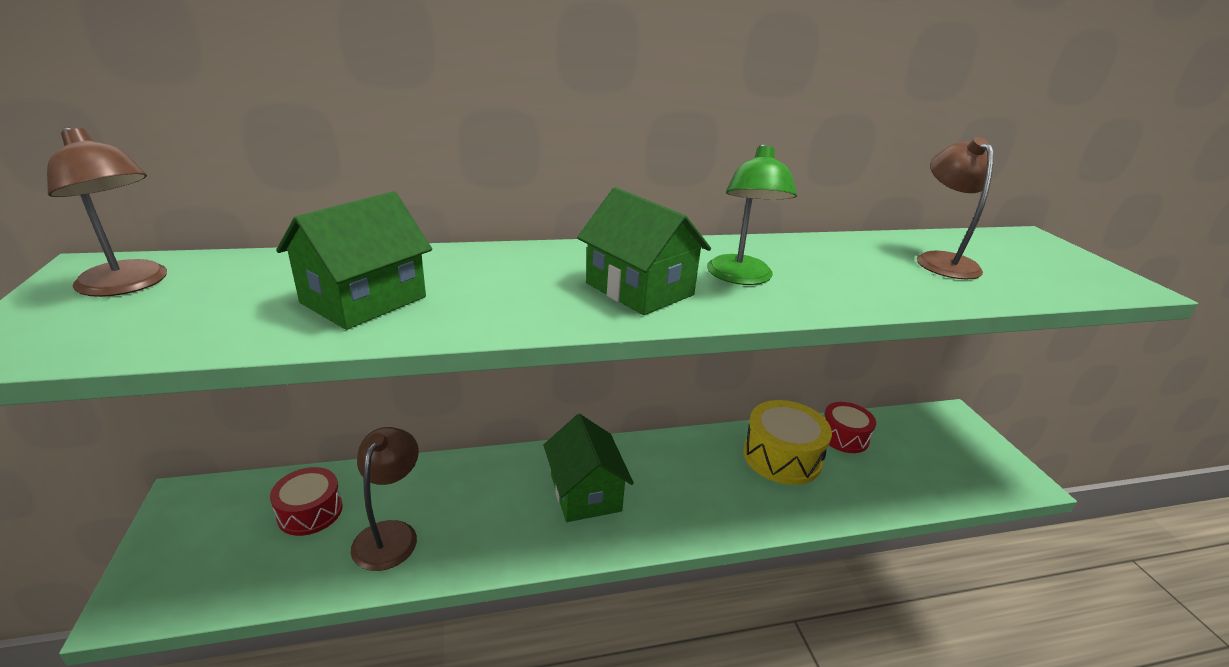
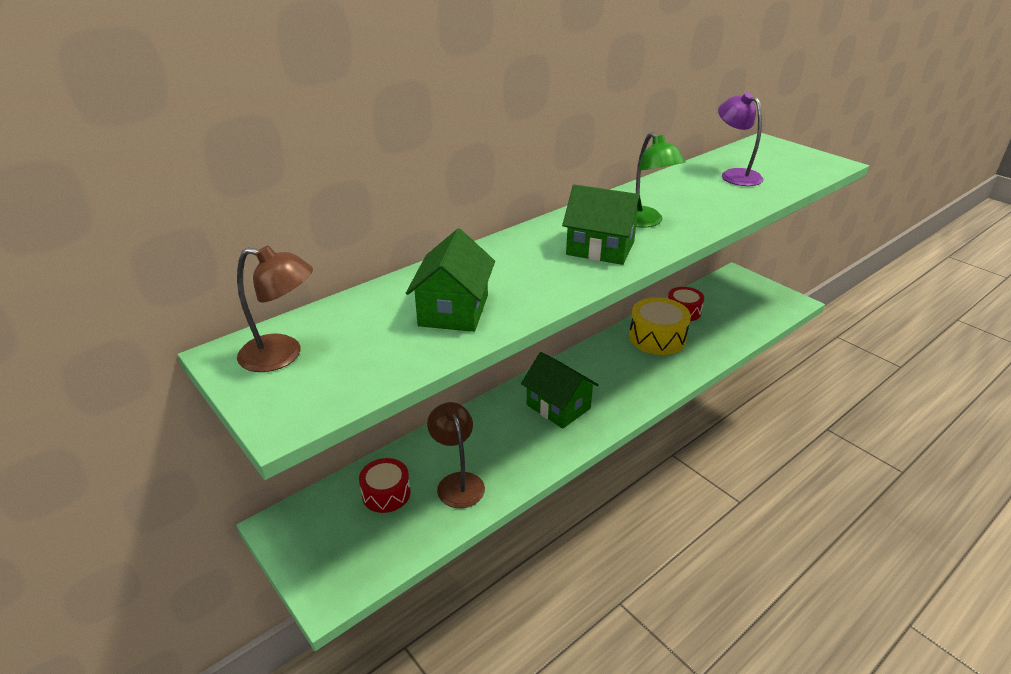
camera: 25 degrees left, 5 degrees up
brown lamp [917,137,994,279] -> purple lamp [718,92,764,186]

